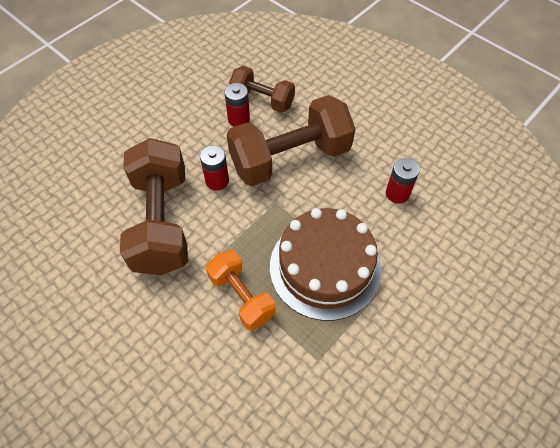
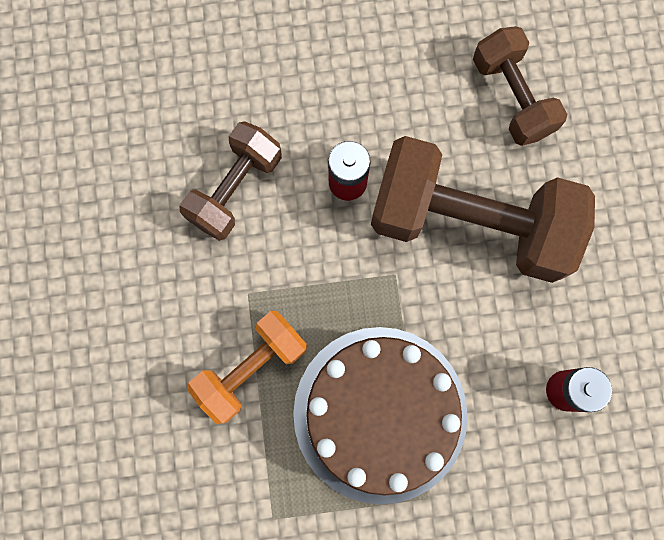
camera: 40 degrees right, 20 degrees up
brown dumbbell [120,138,188,275] -> brown dumbbell [179,121,282,241], size x0.57
orange dumbbell [206,250,276,331] -> orange dumbbell turned 45 degrees clockwise [187,311,307,424]
red battery [224,83,250,127] -> none

